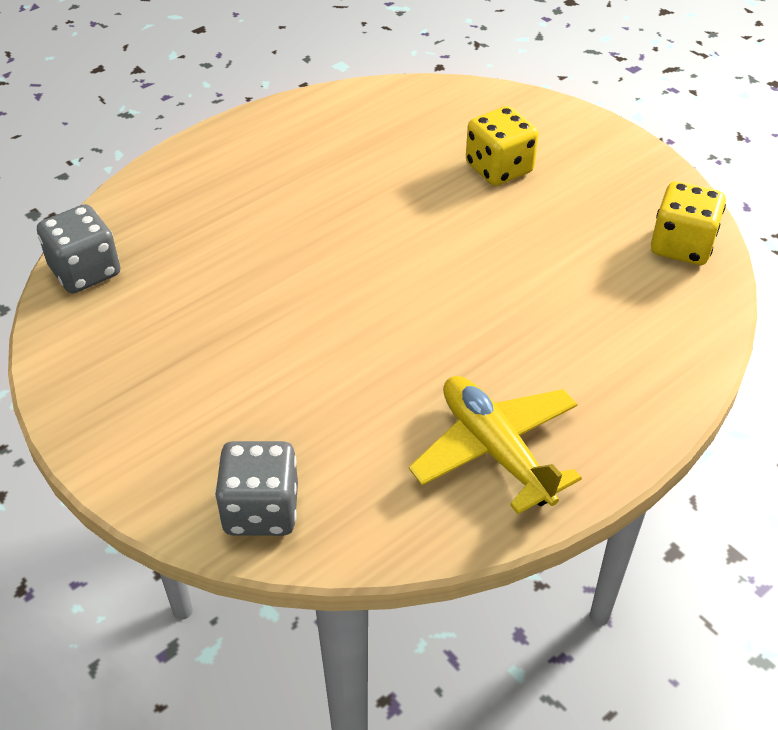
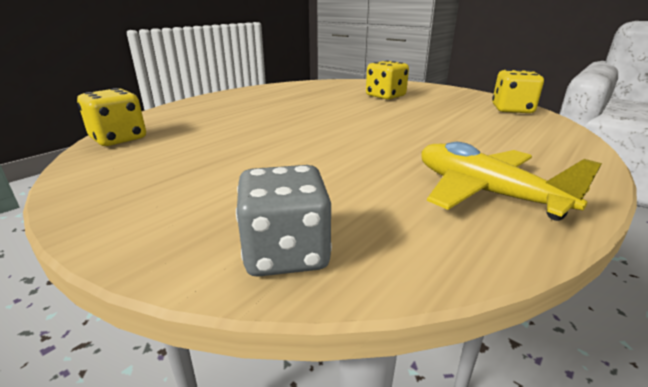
camera: 10 degrees left, 20 degrees down
grey dice [37,204,121,293] -> yellow dice [77,88,146,146]

